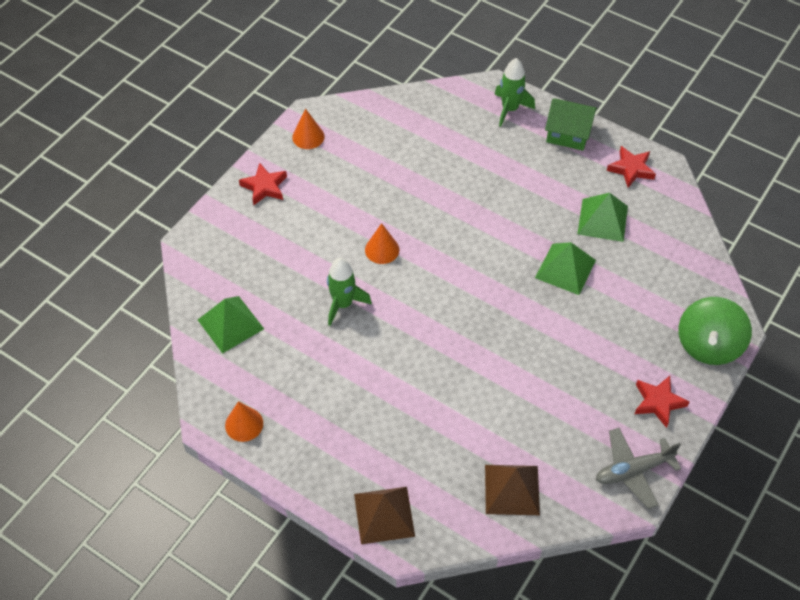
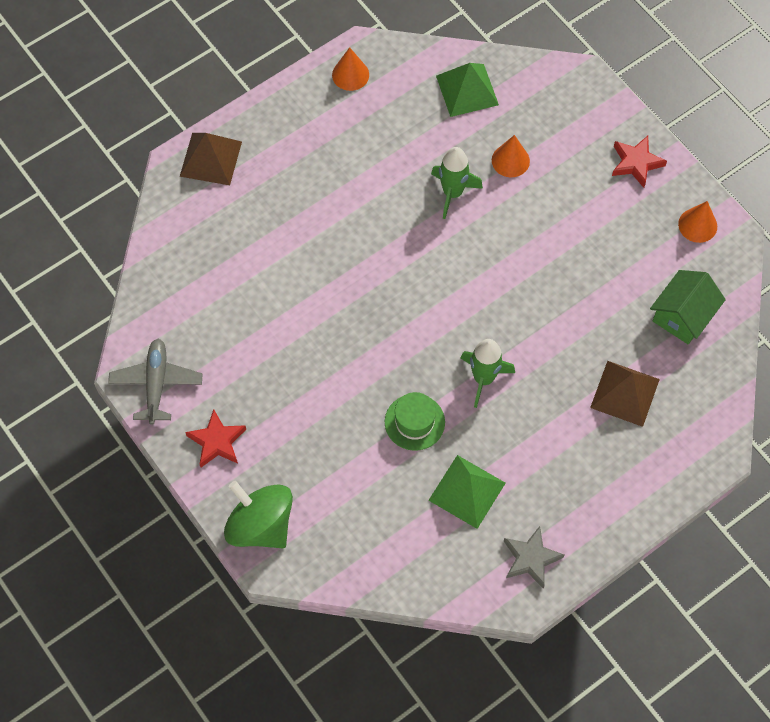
camera: 110 degrees right, 10 degrees up
orange cone [365,223,399,264] -> orange cone moved to [492,135,530,177]
brown pyramid [485,465,540,515] -> brown pyramid moved to [590,361,660,427]
green rocket [494,58,535,127] -> green rocket moved to [461,339,515,408]
green pyramid [535,242,596,295] -> green hat [385,392,445,451]
green house [545,98,597,151] -> green house moved to [650,270,726,344]
red star [607,146,656,188] -> grey star [504,526,564,589]

